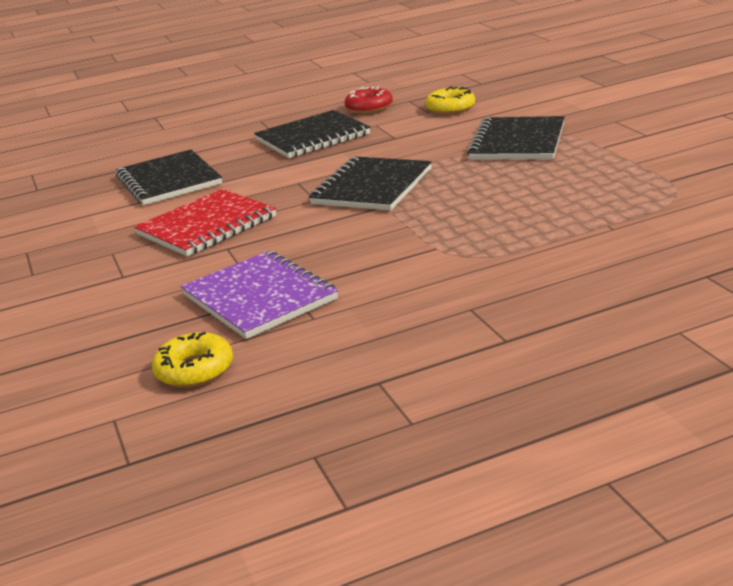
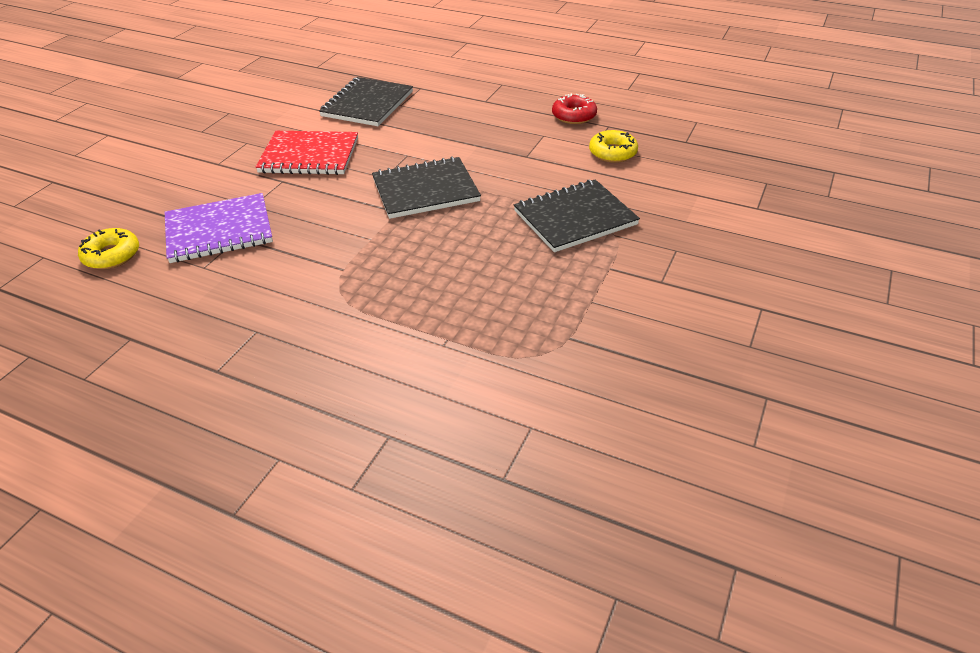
camera: 45 degrees right, 15 degrees up
purple notebook [181,251,338,339] -> purple notebook turned 60 degrees clockwise [165,193,273,263]
black notebook [254,110,371,158] -> none

